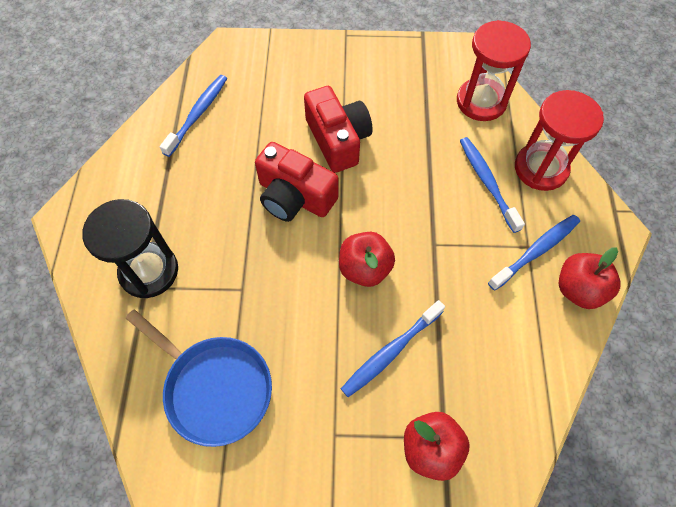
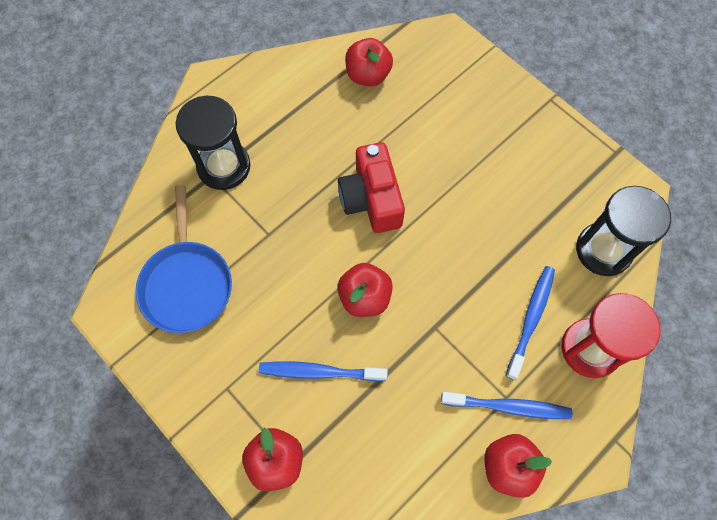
camera: 45 degrees right, 5 degrees up
blue toothbrush [160,75,227,157] -> red apple [345,38,393,86]
red camera [304,86,373,173] -> none
red hourglass [457,20,531,121] -> black hourglass [576,186,671,276]

